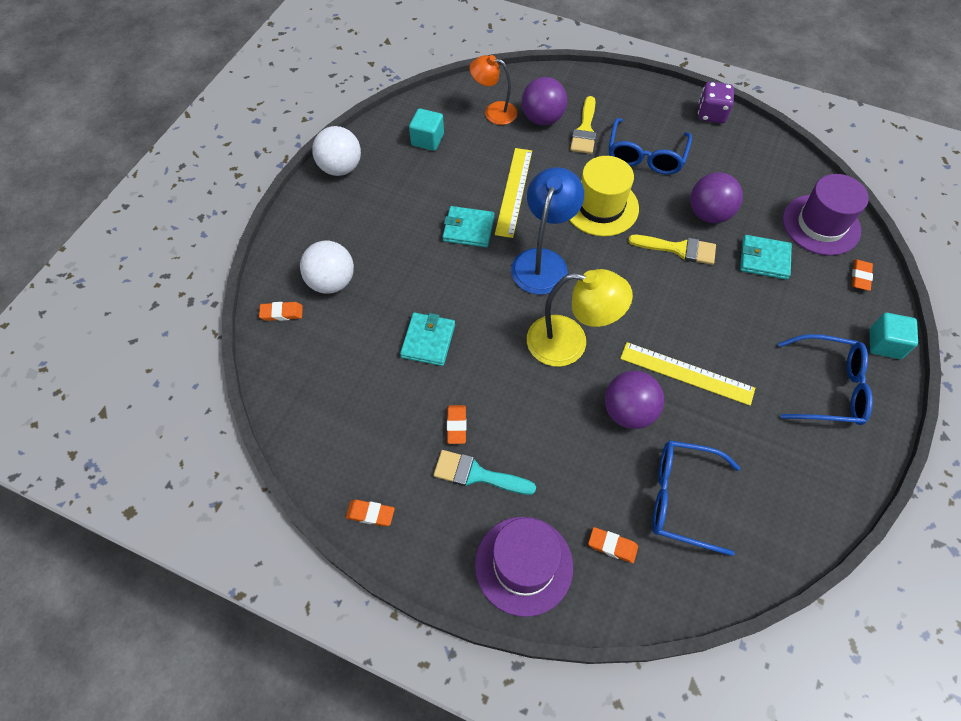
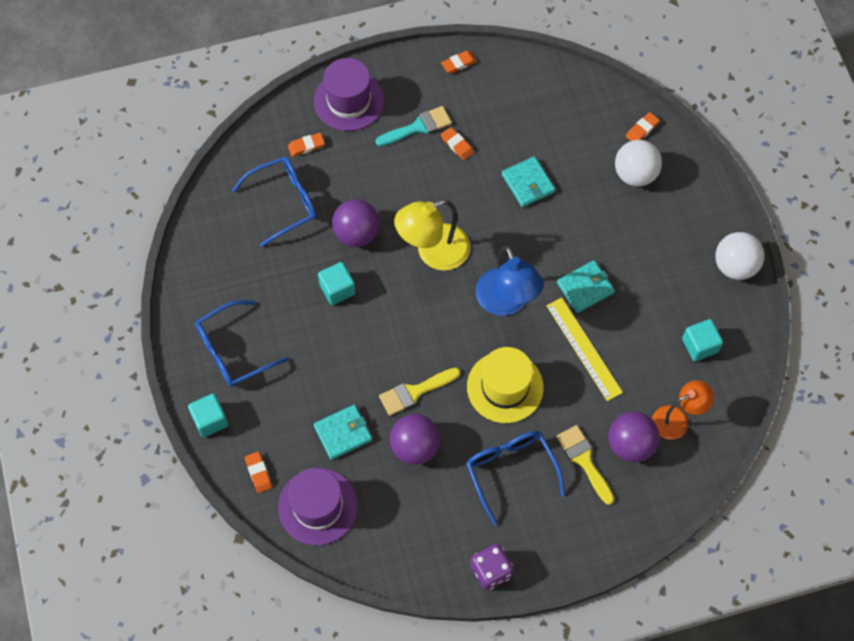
camera: 140 degrees right, 5 degrees up
yellow ruler [620,342,755,406] -> turquoise cube [318,262,356,305]

